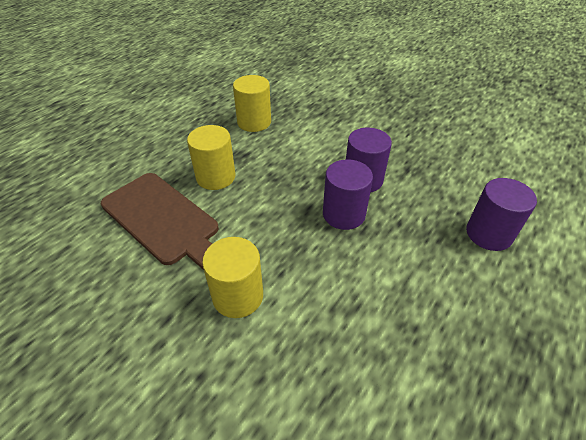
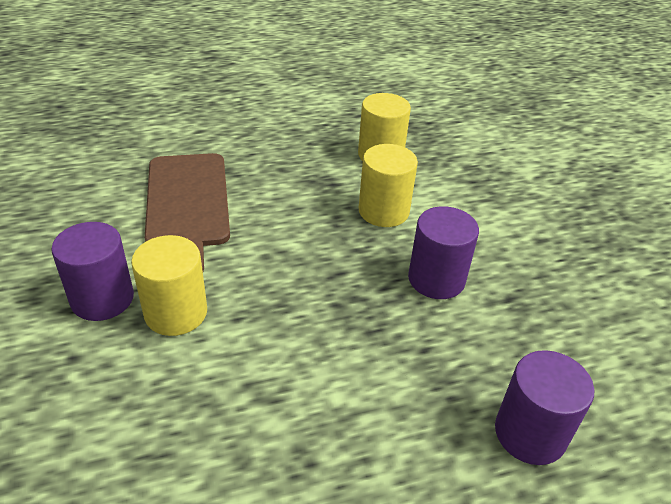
camera: 35 degrees right, 5 degrees down
yellow cylinder [187,125,236,190] -> yellow cylinder moved to [359,144,418,227]
purple cylinder [323,159,373,230] -> purple cylinder moved to [51,222,134,321]

